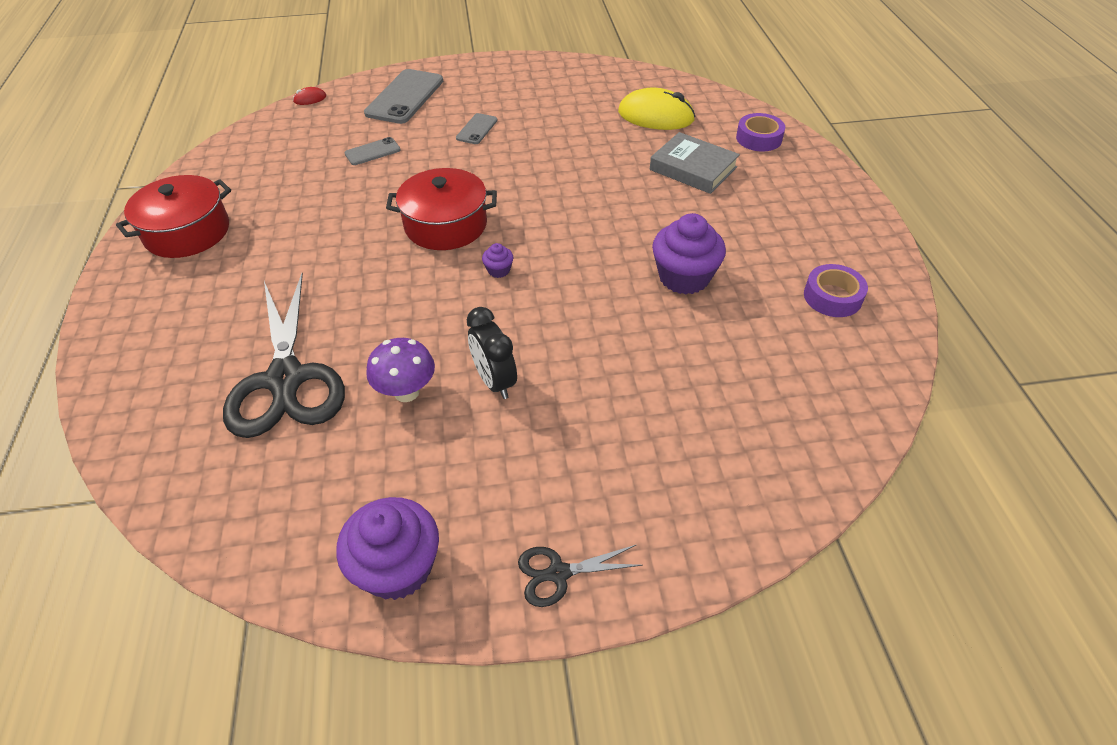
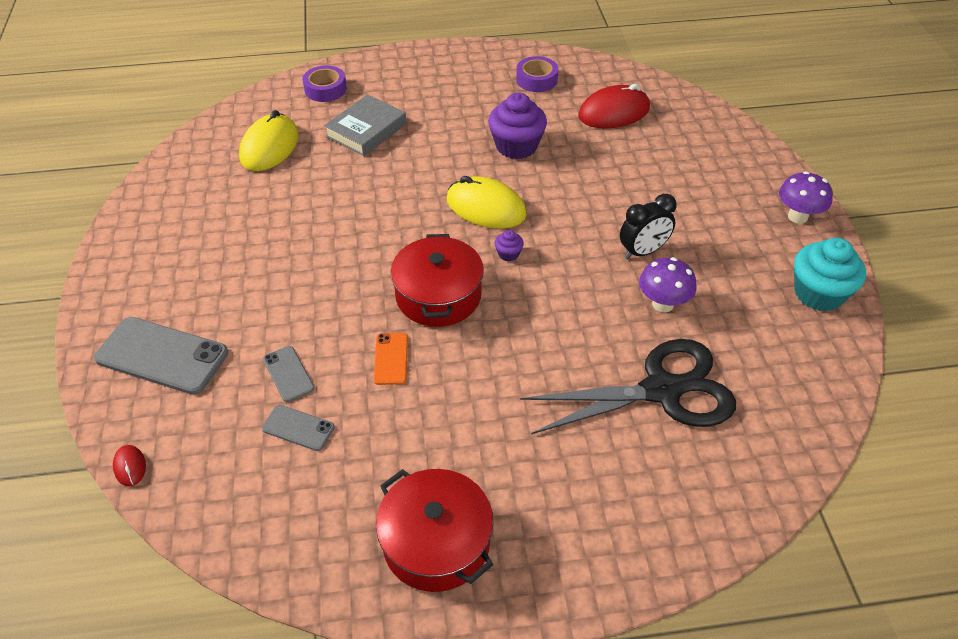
camera: 90 degrees left, 0 degrees up
purple cupcake [336,497,439,600] -> turquoise cupcake [794,238,866,311]
grey phone [456,113,498,144] -> grey phone moved to [262,405,335,451]
black scissors [518,544,643,607] -> purple mushroom [779,171,833,224]
none -> orange phone [374,333,408,385]
none -> yellow mouse [447,176,527,228]
none -> red mouse [578,84,650,129]

